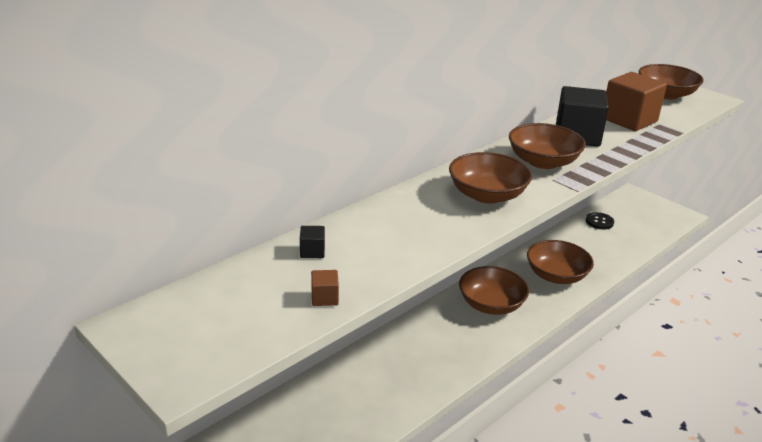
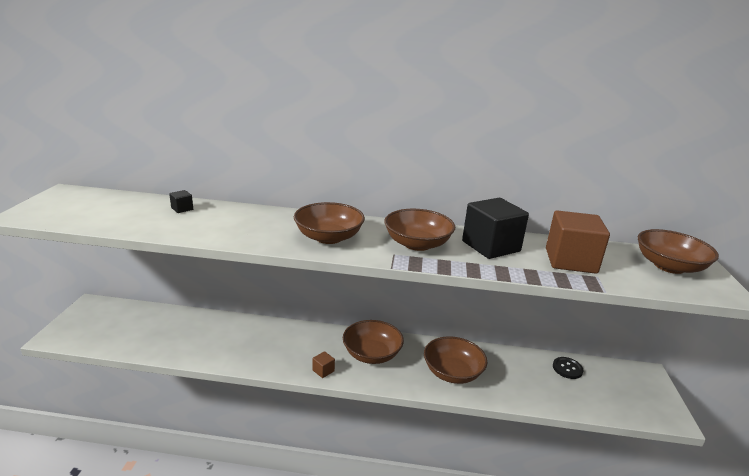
camera: 50 degrees right, 5 degrees down
brown cube [311,270,339,306] -> brown cube moved to [312,351,335,378]

